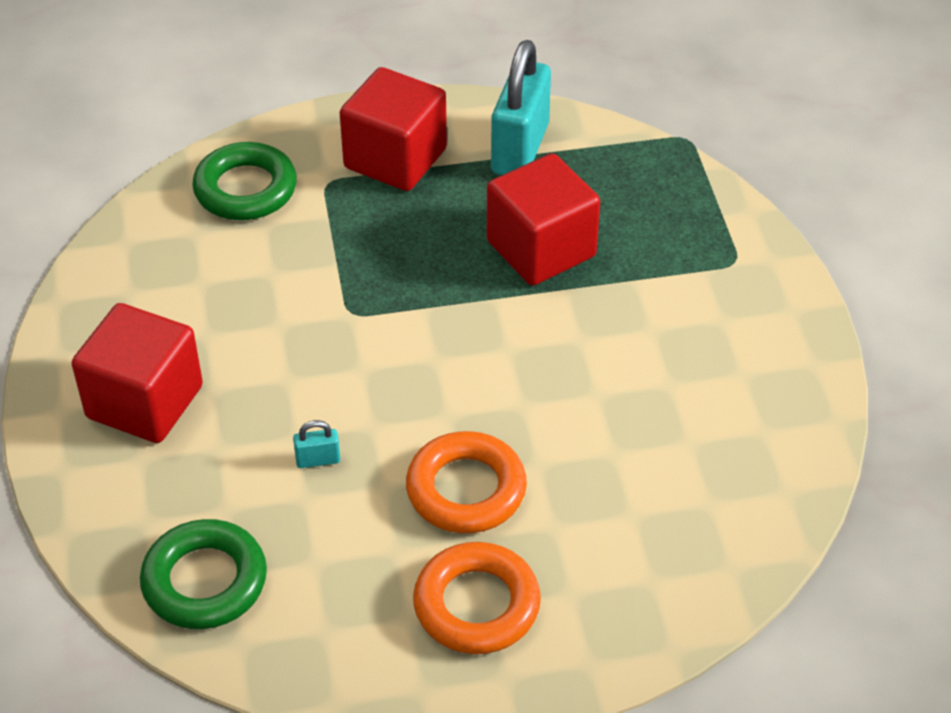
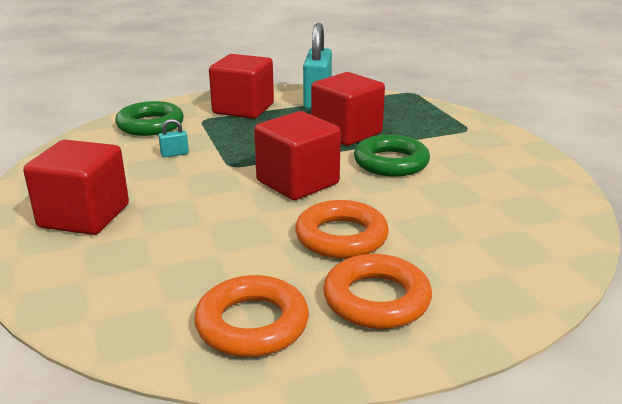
camera: 10 degrees left, 20 degrees down
green ring [140,519,267,629] -> green ring moved to [354,134,430,177]
turquoise padlock [293,420,340,468] -> turquoise padlock moved to [159,119,189,157]
none -> orange ring [194,275,309,357]
none -> red cube [254,111,341,200]

